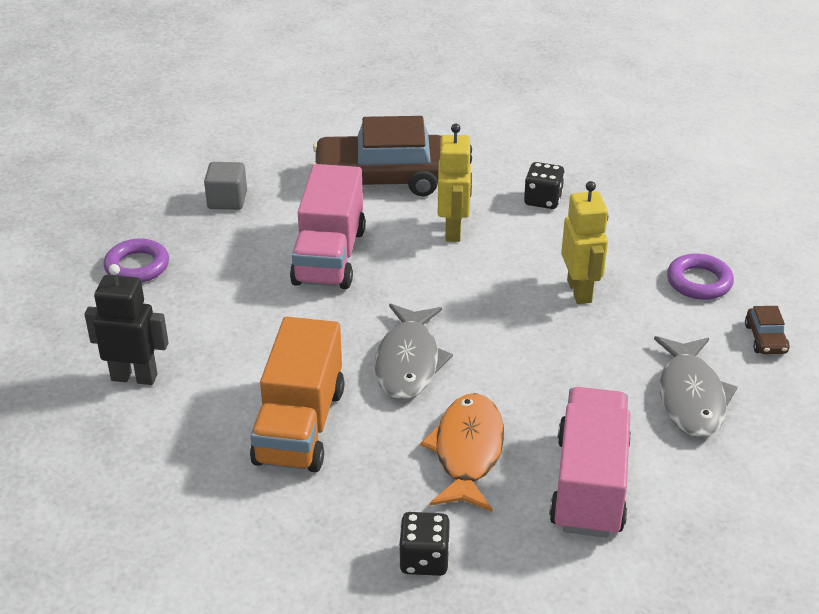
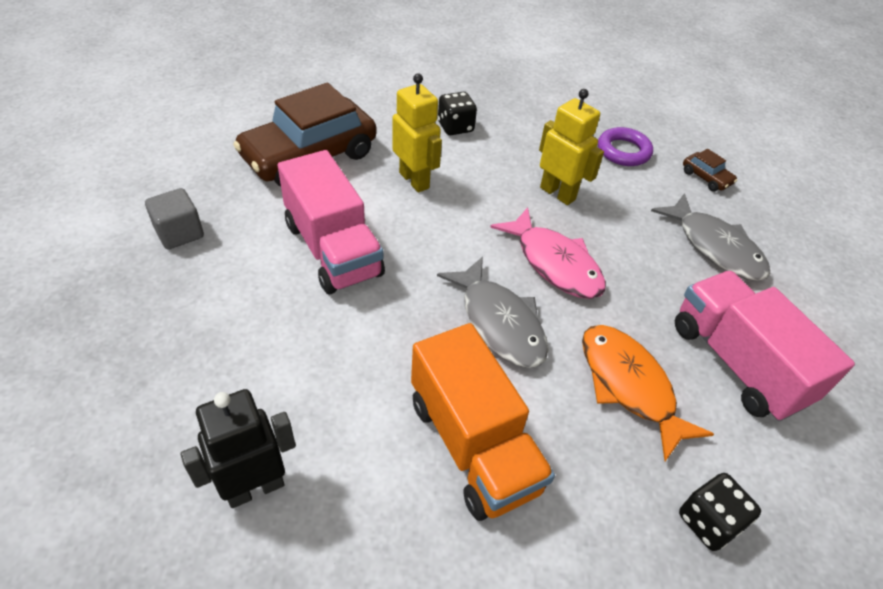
camera: 40 degrees left, 10 degrees up
purple ring [104,238,169,283] -> none
none -> pink fish [490,207,606,299]

